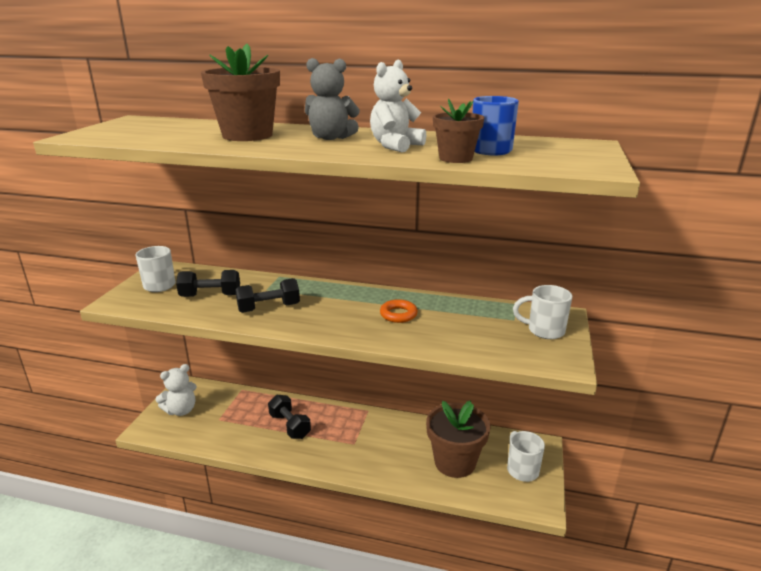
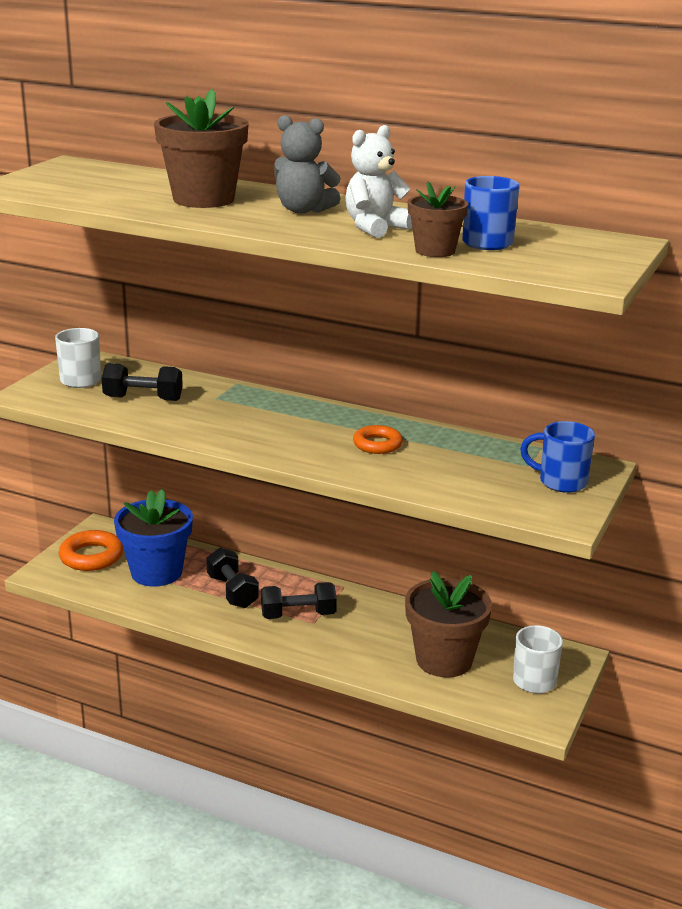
camera: 10 degrees right, 0 degrees up
white teddy bear [155,364,197,416] -> orange ring [59,530,124,571]
black dumbbell [235,278,300,313] -> black dumbbell moved to [261,582,337,619]
white mug [513,285,572,339] -> blue mug [520,421,595,493]
none -> blue flower pot [114,489,193,587]

